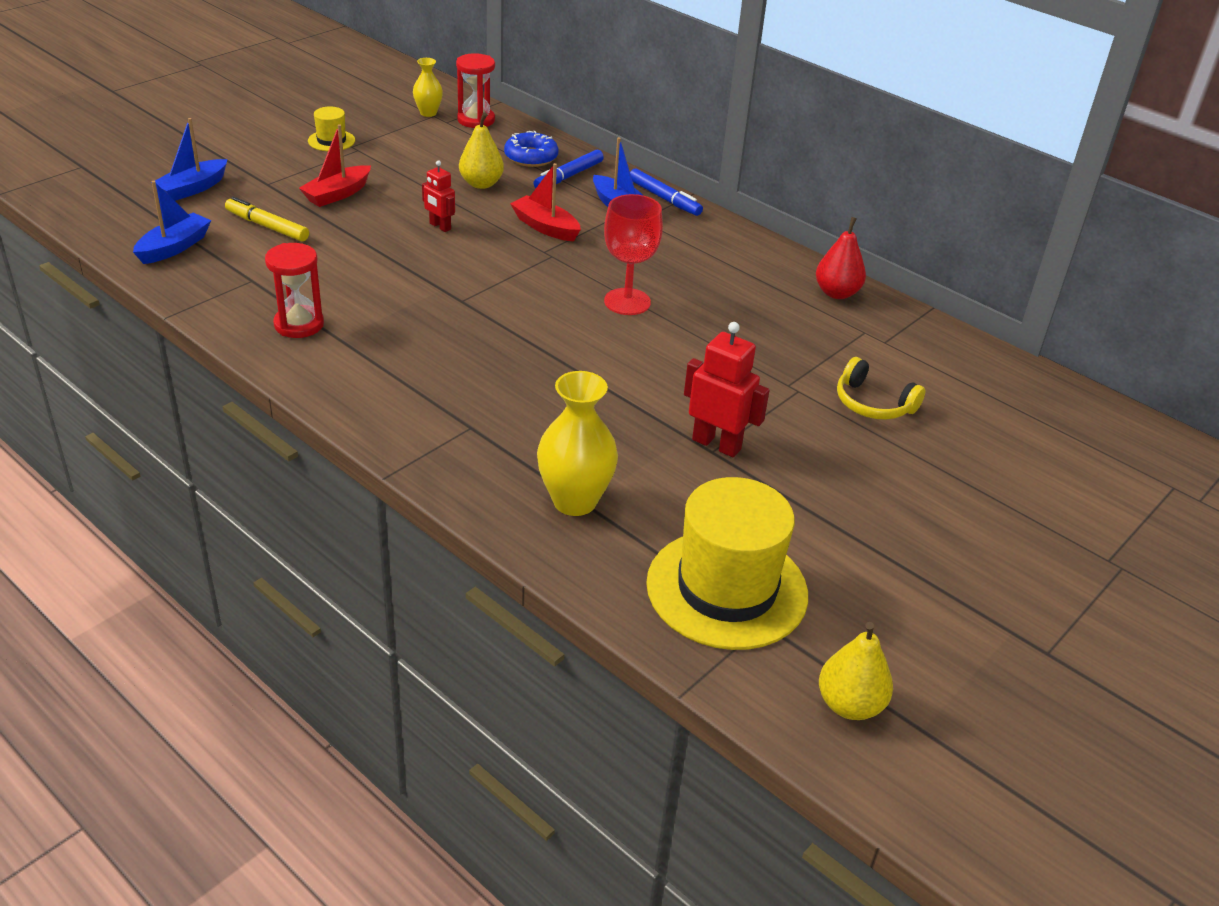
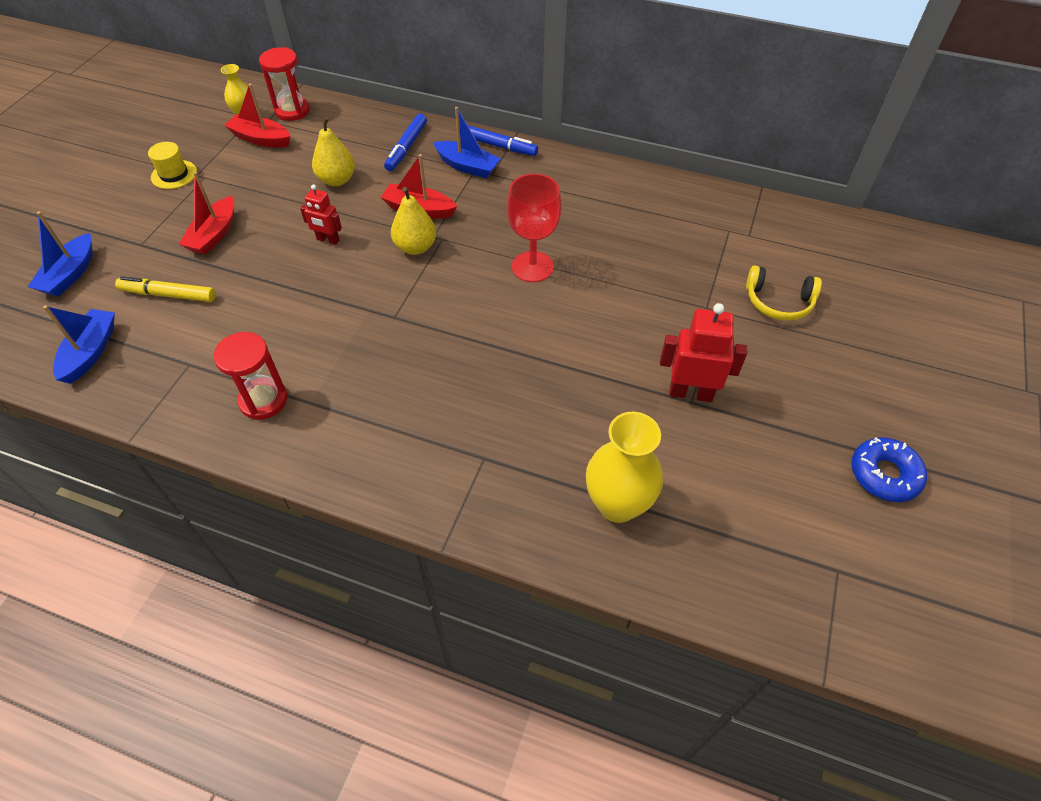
camera: 20 degrees left, 15 degrees up
blue donut [504,131,559,167] -> blue donut moved to [851,437,927,502]
yellow hat [646,477,808,650] -> none
red pear [816,217,866,299] -> none
yellow pear [819,622,893,720] -> yellow pear moved to [391,187,436,255]
none -> red boat [224,84,291,148]

